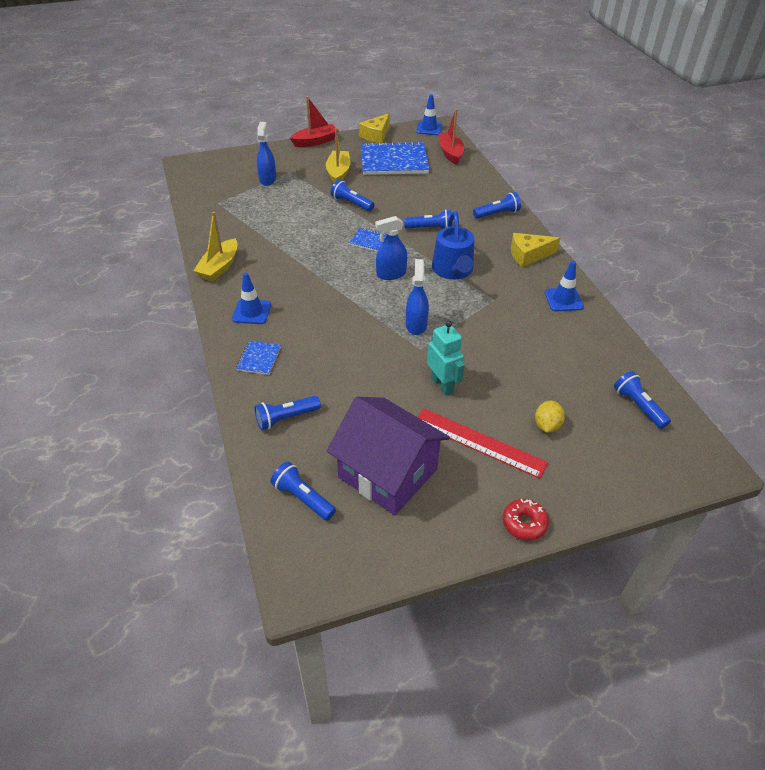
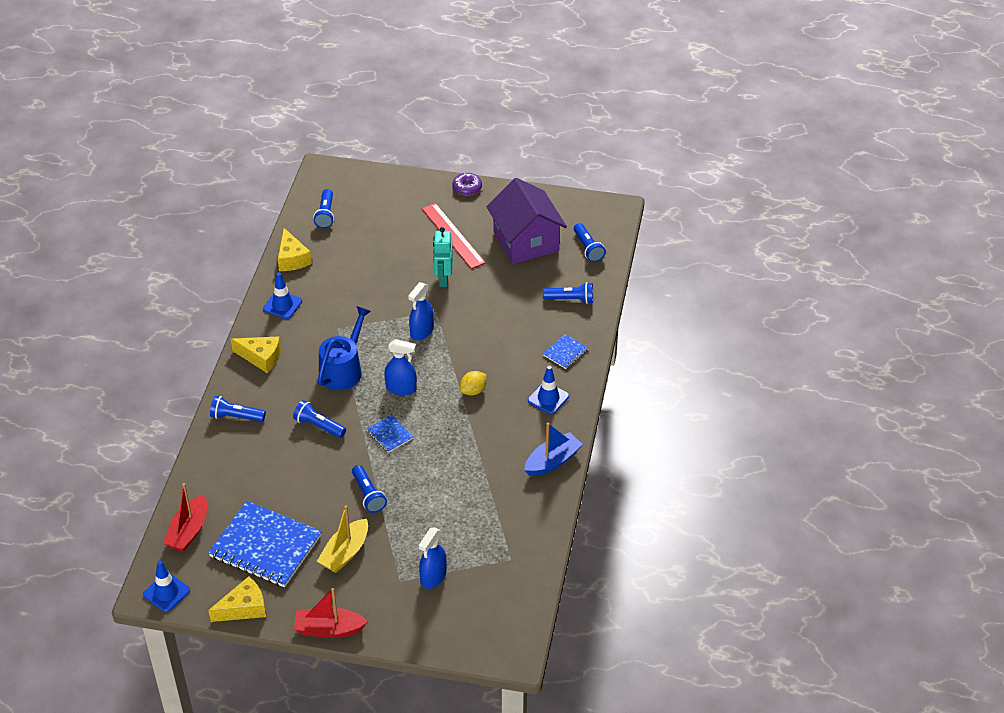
camera: 150 degrees left, 0 degrees up
yellow boat [193,212,238,282] -> blue boat [524,423,583,476]
red donut [503,499,549,541] -> purple donut [452,173,482,196]
yellow lemon [535,401,565,433] -> yellow lemon moved to [460,371,487,396]
none -> yellow cheese [278,228,312,271]

